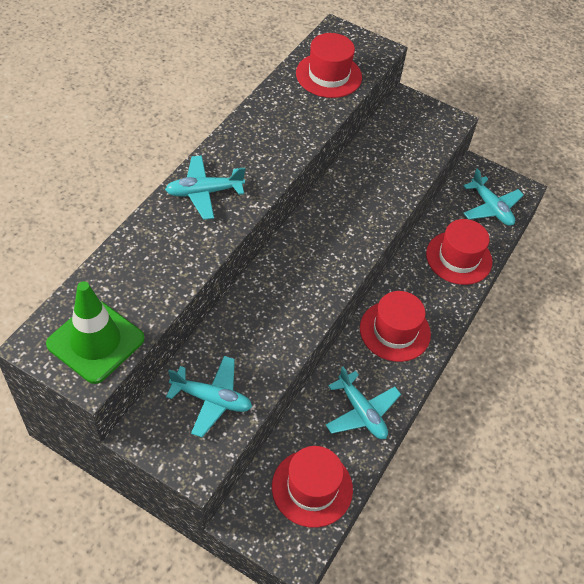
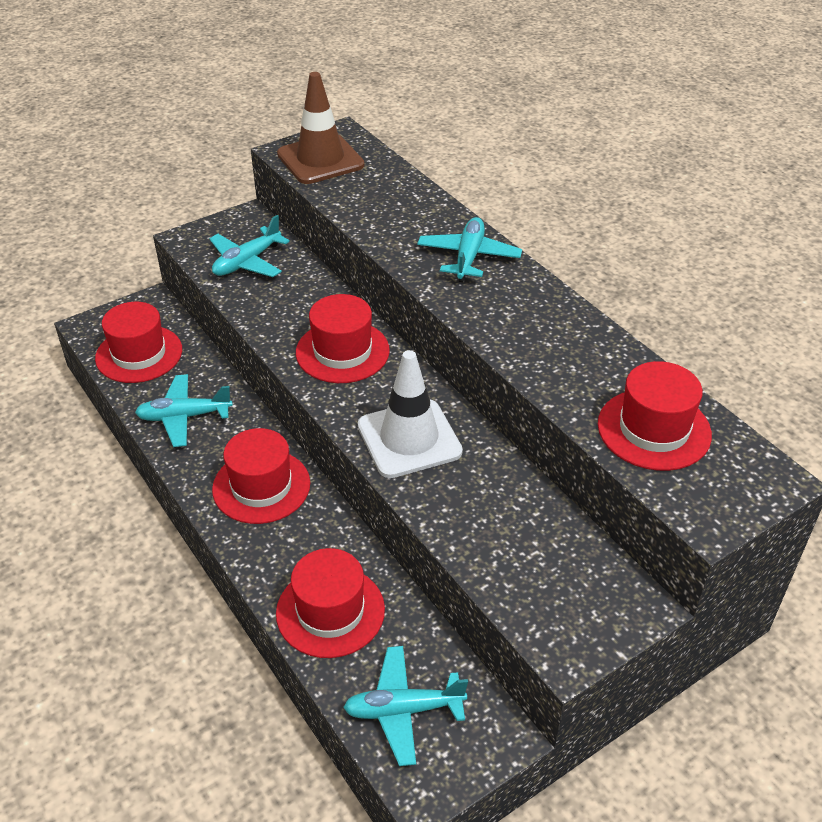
camera: 120 degrees right, 10 degrees down
green traffic cone [46,281,145,384] -> brown traffic cone [277,72,365,184]
none -> red hat [296,294,390,383]
none -> white traffic cone [358,350,463,478]

